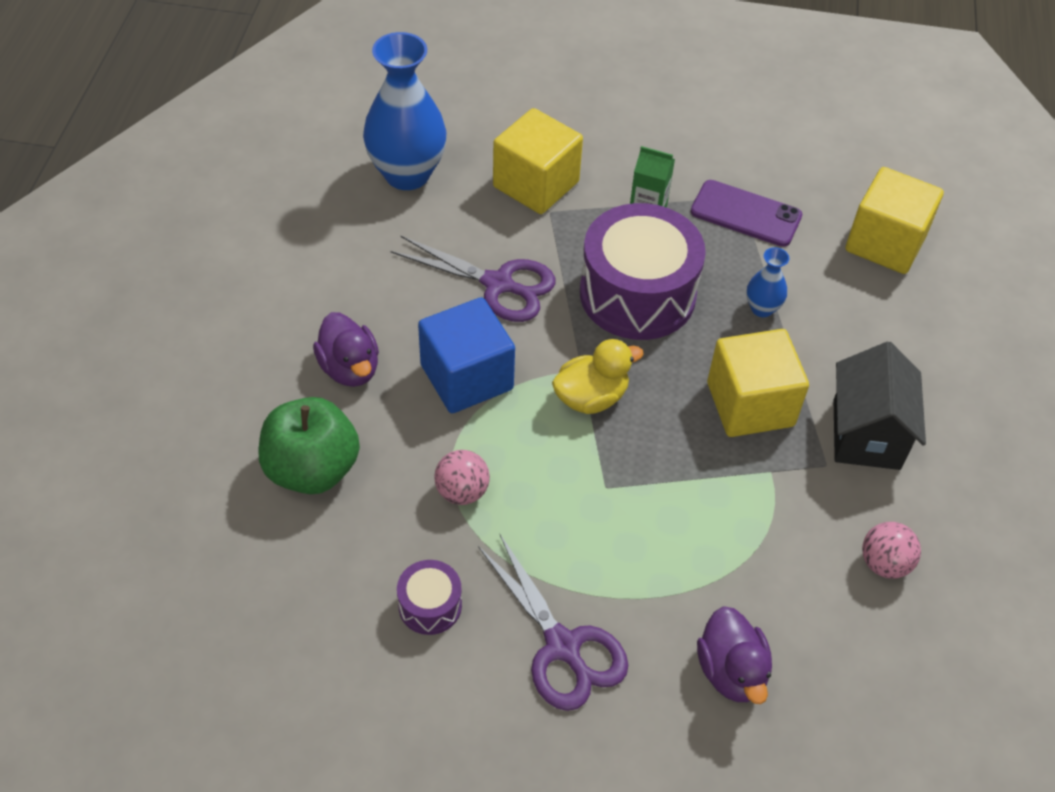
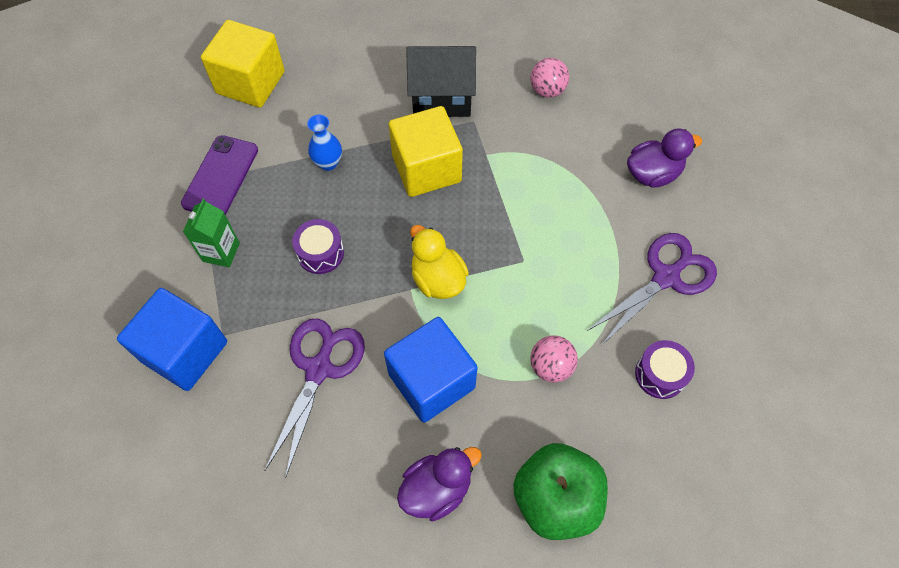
camera: 95 degrees left, 10 degrees up
blue vase [363,32,447,190] -> none
yellow cube [493,108,583,214] -> blue cube [117,288,227,391]
purple drum [580,203,706,340] -> purple drum [292,219,344,274], size x0.46

